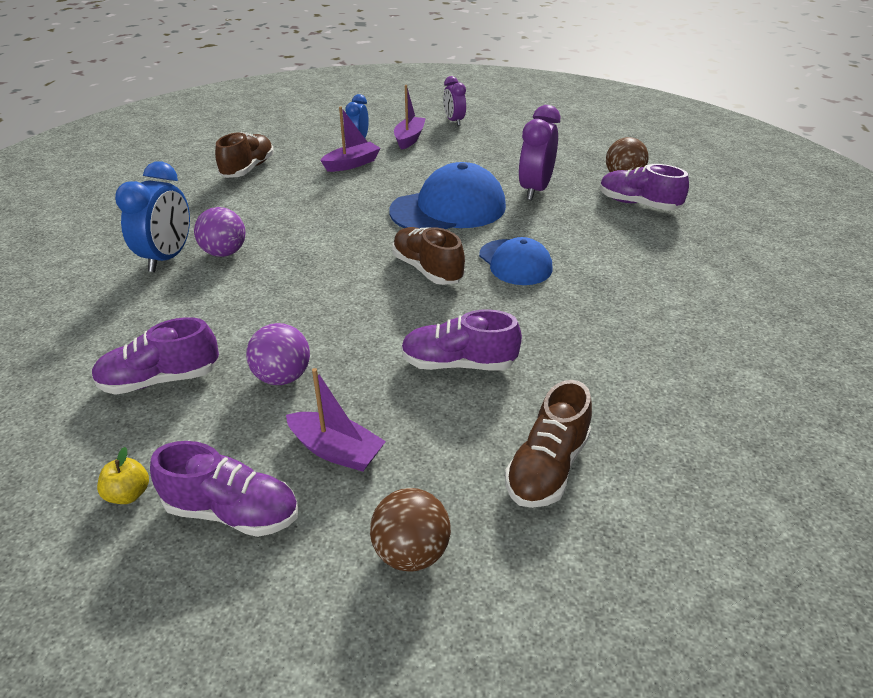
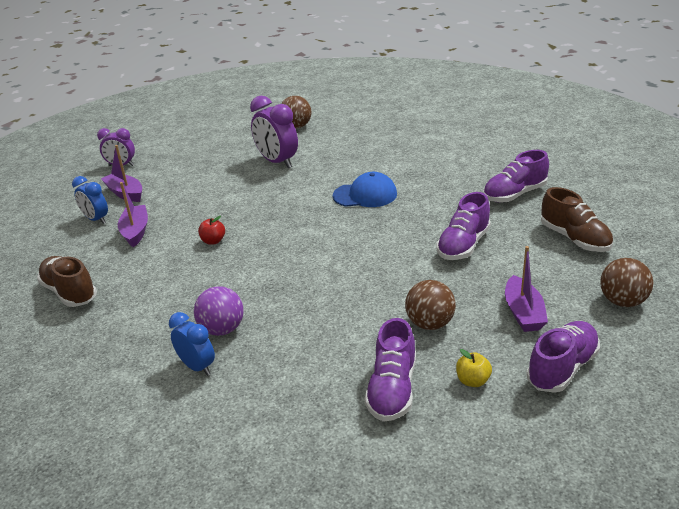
camera: 60 degrees left, 5 degrees down
yellow apple [97,447,149,504] -> yellow apple moved to [456,349,492,387]
blue clock [115,161,190,272] -> blue clock [169,312,215,376], size x0.63
purple ball [246,323,310,385] -> brown ball [405,280,456,330]
purple boat [286,368,386,472] -> purple boat turned 120 degrees clockwise [505,246,548,332]
blue cap [389,162,506,229] -> none
brown shoe [392,227,465,285] -> none
purple shoe [600,164,689,210] -> purple shoe moved to [483,150,549,202]
none -> red apple [198,216,225,245]

